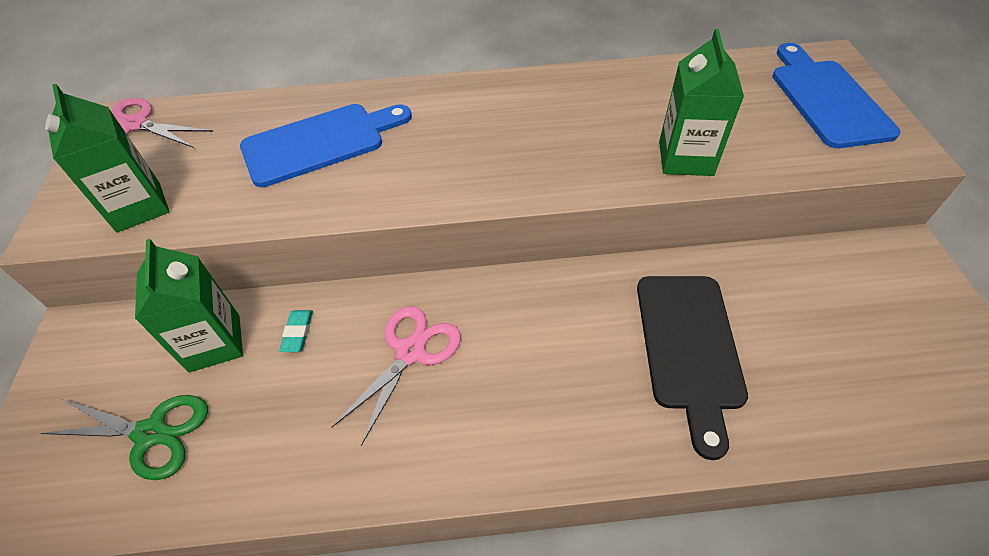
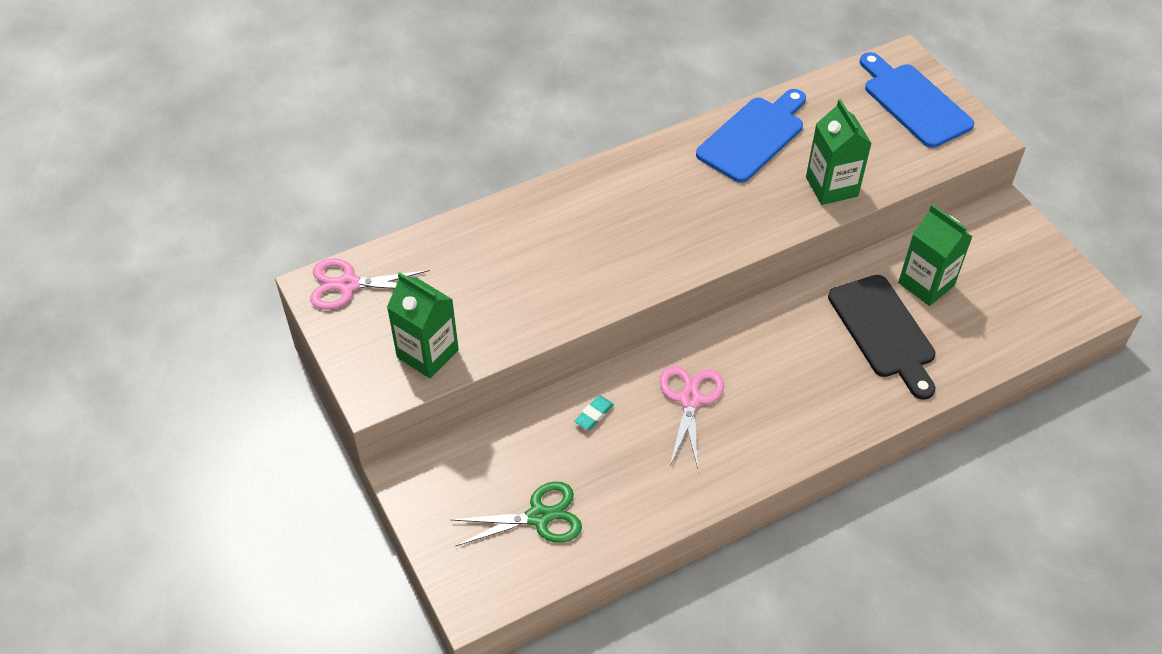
camera: 25 degrees left, 0 degrees up
green carton [135,239,243,373] -> green carton moved to [898,204,973,306]
blue cutting board [240,104,412,187] -> blue cutting board moved to [696,89,806,183]
turquoise eraser [279,310,313,352] -> turquoise eraser turned 60 degrees clockwise [574,396,614,430]

